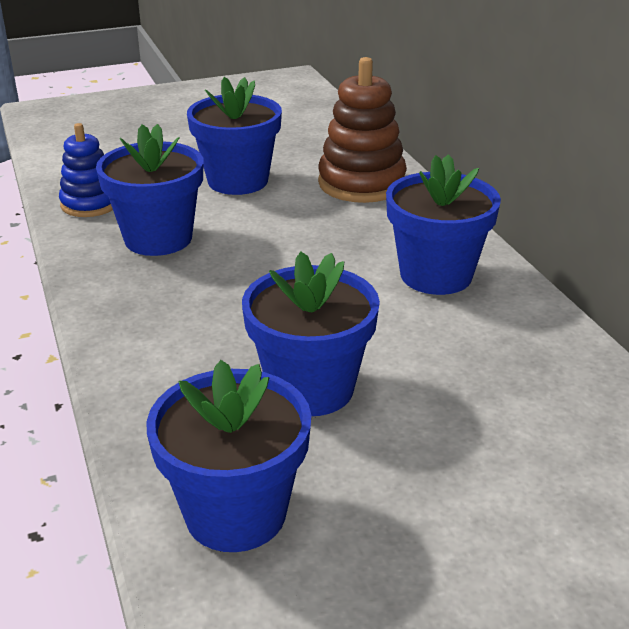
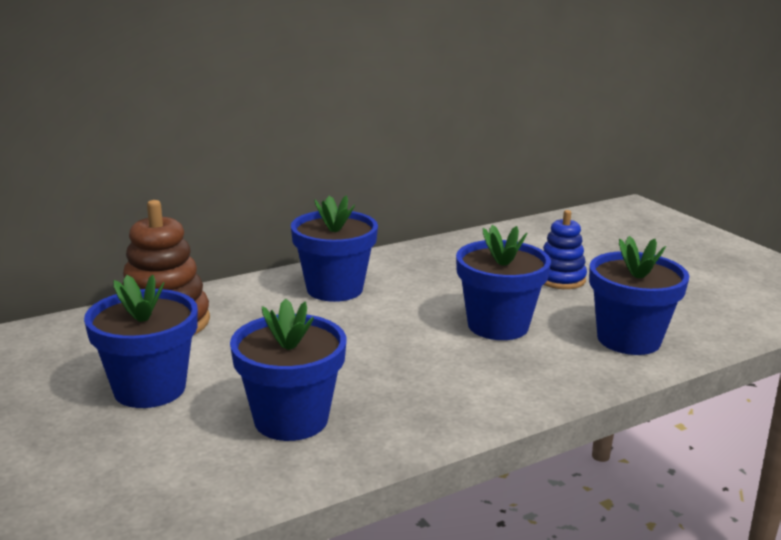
camera: 100 degrees left, 10 degrees down
blue stacking toy [59,123,113,217] -> blue stacking toy moved to [543,210,587,289]

